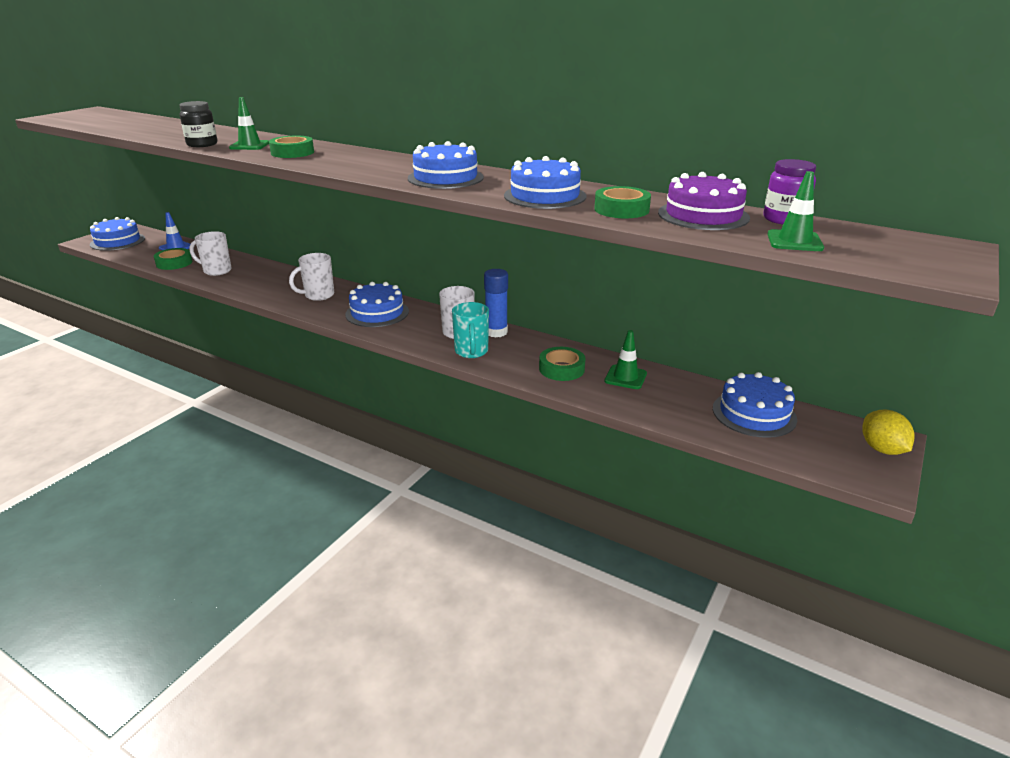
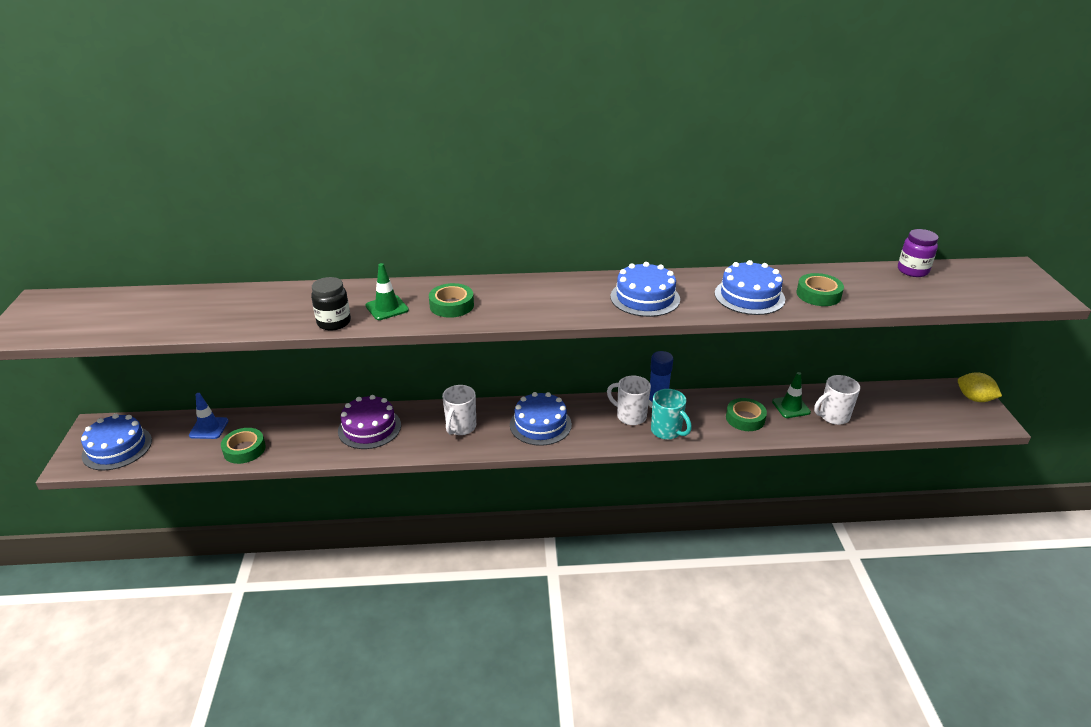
camera: 35 degrees left, 5 degrees up
white mug [189,231,232,276] -> white mug moved to [814,375,860,425]
purple cake [658,172,750,230] -> purple cake moved to [338,395,401,449]
blue cake [713,372,797,438] -> none
green traffic cone [767,171,824,251] -> none

